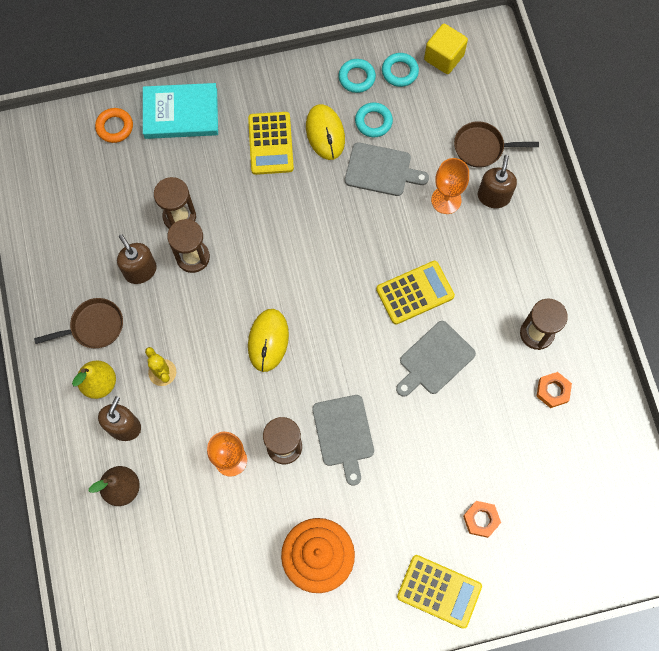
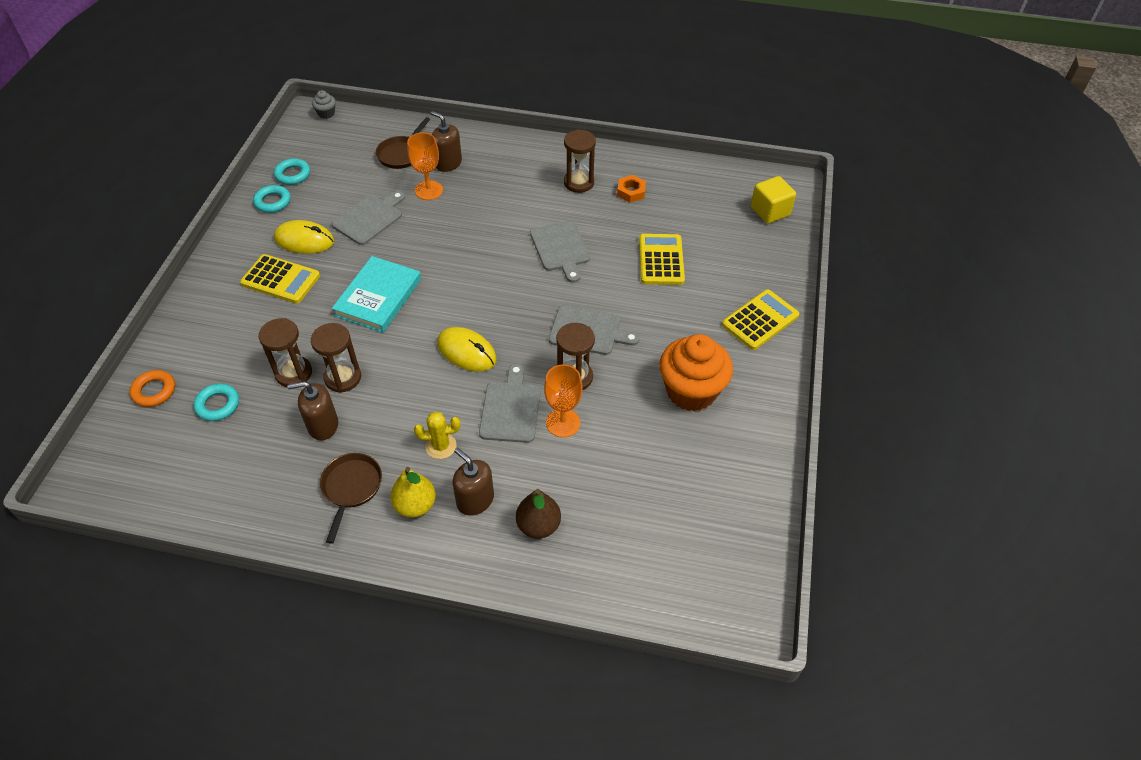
camera: 65 degrees left, 20 degrees down
turquoise book [143,83,218,139] -> turquoise book moved to [332,256,421,333]
turquoise ring [355,103,393,137] -> turquoise ring moved to [194,383,239,421]
yellow calculator [376,261,455,325] -> yellow calculator moved to [639,234,685,285]
yellow cube [424,24,468,74] -> yellow cube moved to [751,176,796,224]
orange nut [463,501,501,538] -> none
none -> grey cupcake [312,90,336,119]
none -> grey cutting board [479,364,540,443]

